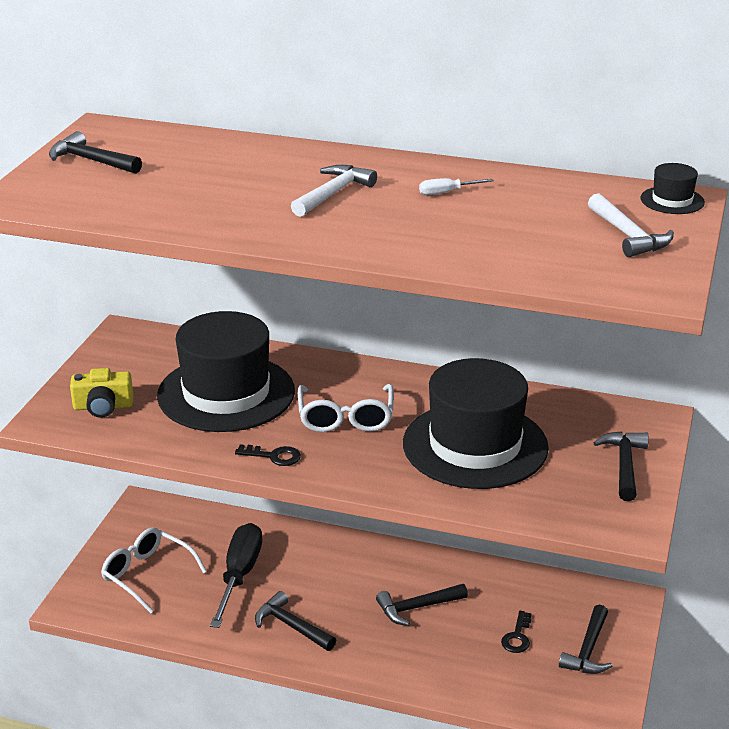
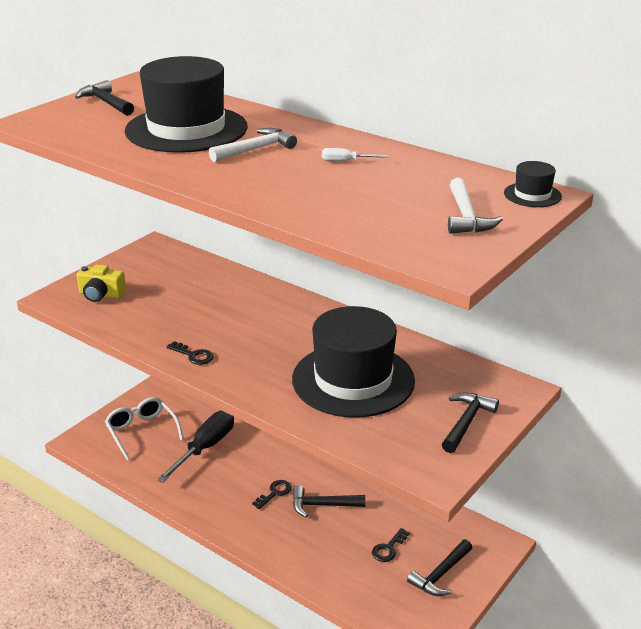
camera: 20 degrees right, 0 degrees up
black hat [157,311,295,432] -> black hat moved to [125,56,248,153]
black hammer [255,591,336,651] -> none
white glasses [298,384,394,432] -> none
none -> black key [252,480,292,509]

